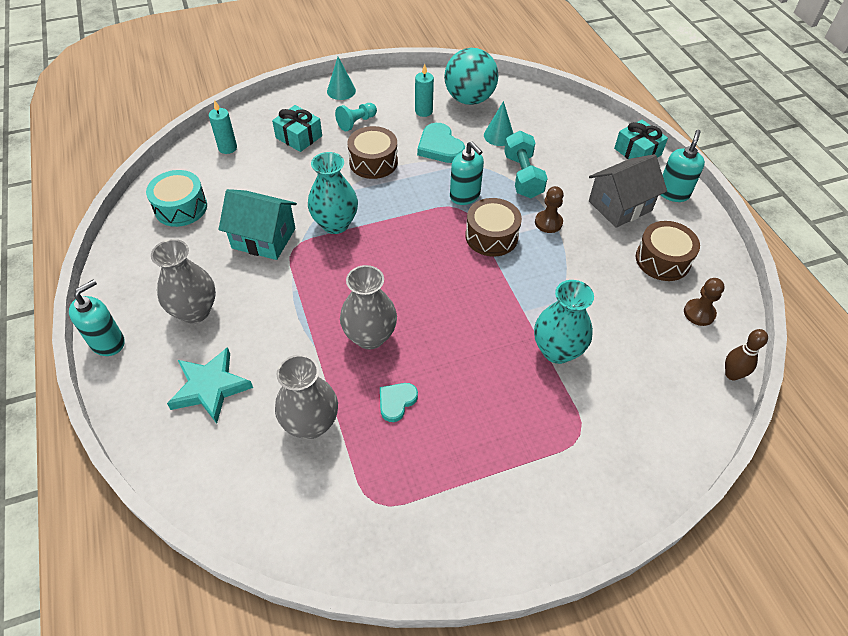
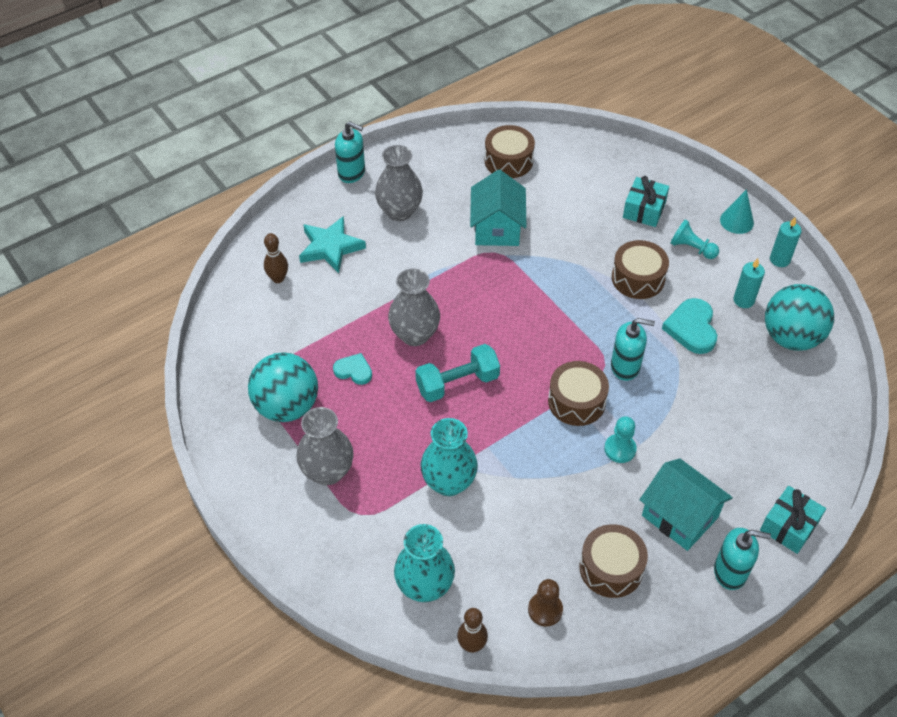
camera: 75 degrees right, 0 degrees up
turquoise drum [146,170,207,227] -> brown drum [485,125,535,178]
turquoise candle [209,100,237,154] -> turquoise candle moved to [770,217,802,267]
grey vase [275,355,338,439] -> grey vase moved to [297,407,354,485]
turquoise vase [308,152,358,234] -> turquoise vase moved to [394,524,455,602]
turquoise heart [417,123,465,163] -> turquoise heart turned 45 degrees counterclockwise [662,298,717,354]
turquoise soap dispenser [450,141,484,205] -> turquoise soap dispenser turned 120 degrees counterclockwise [611,318,655,381]
turquoise cone [484,101,514,146] -> none
turquoise dumbbell [504,131,548,198] -> turquoise dumbbell moved to [415,344,500,402]
brown pawn [535,186,564,233] -> turquoise pawn [604,416,637,463]
grey house [589,154,667,228] -> turquoise house [640,459,733,551]
none -> turquoise ball [248,352,318,422]
none -> brown bowling pin [264,233,288,283]

